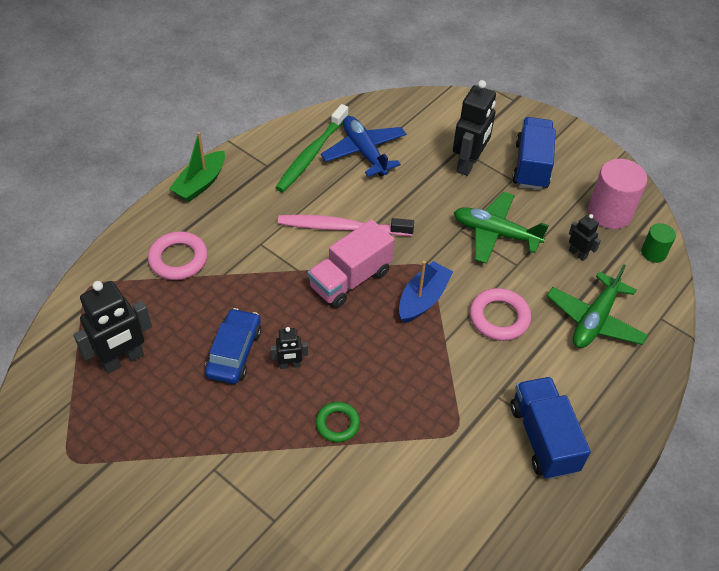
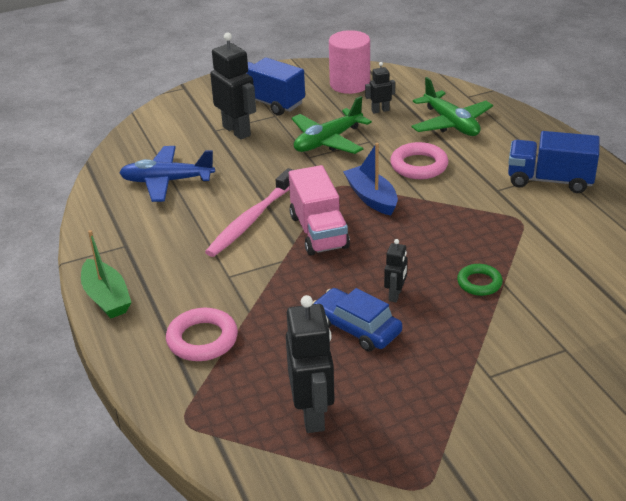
camera: 60 degrees left, 15 degrees down
green toothbrush [275,104,349,192] -> none
green cylinder [641,223,676,263] -> none

